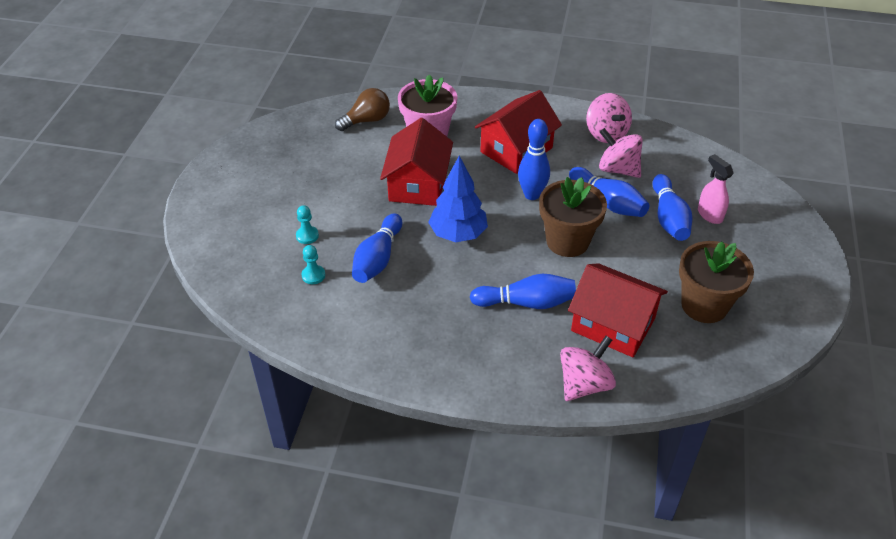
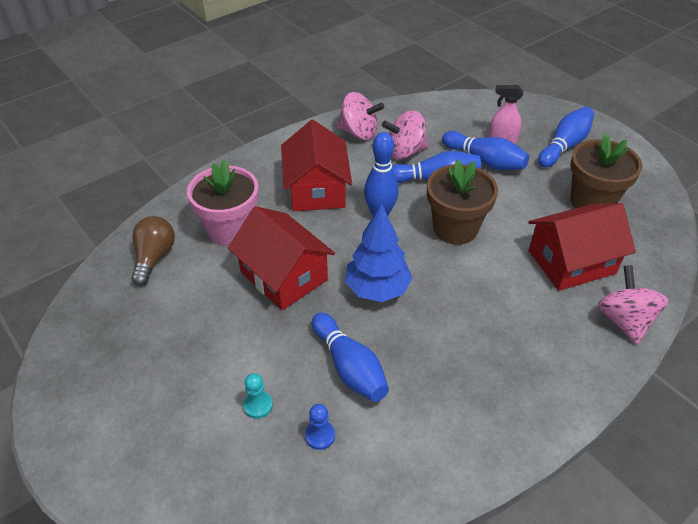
camera: 50 degrees left, 0 degrees up
turquoise pawn [302,245,325,284] -> blue pawn [305,404,335,450]
blue bowling pin [470,274,576,309] -> blue bowling pin moved to [538,107,594,168]

